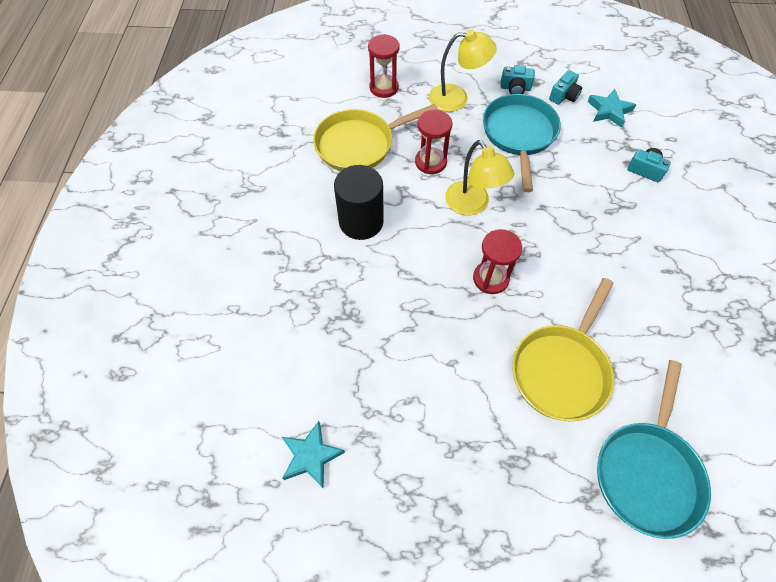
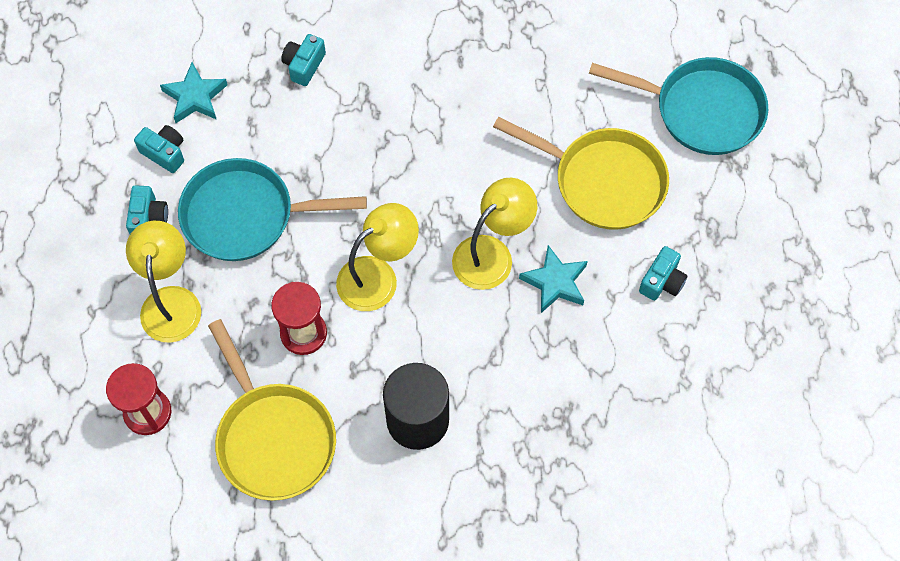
camera: 95 degrees left, 5 degrees up
turquoise star [282,421,345,489] -> turquoise star moved to [519,245,588,313]
red hourglass [473,229,522,294] -> yellow lamp [452,178,537,290]
none -> turquoise camera [639,246,688,301]

